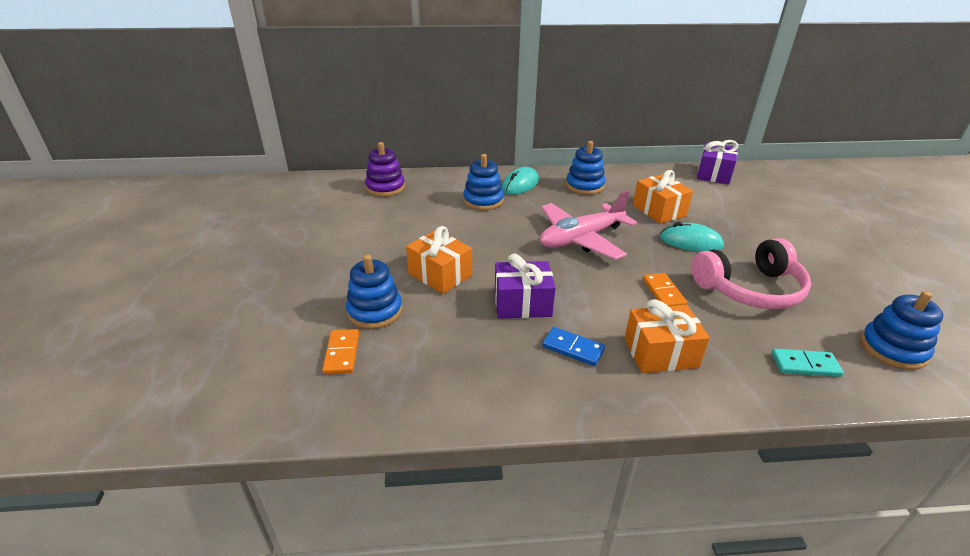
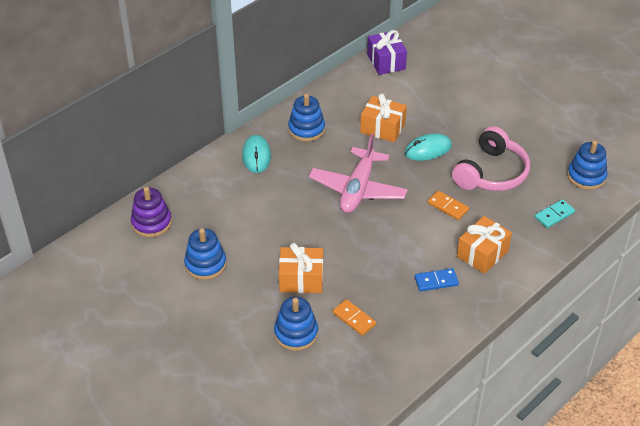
camera: 40 degrees left, 10 degrees up
orange domino [322,329,359,374] -> orange domino moved to [333,299,376,336]
blue stacking toy [463,154,504,210] -> blue stacking toy moved to [184,228,226,280]
purple gift [495,254,555,318] -> none

